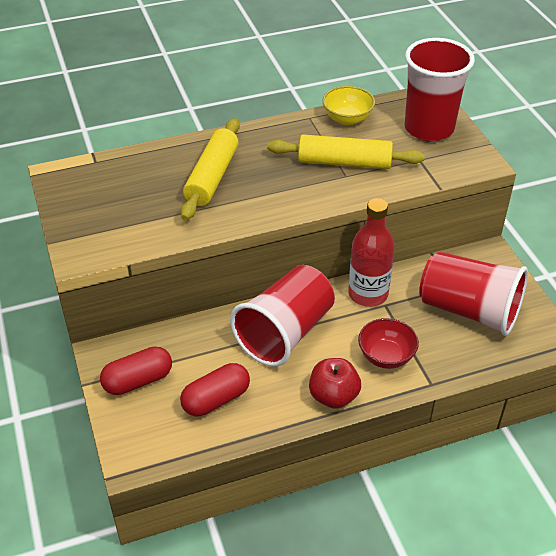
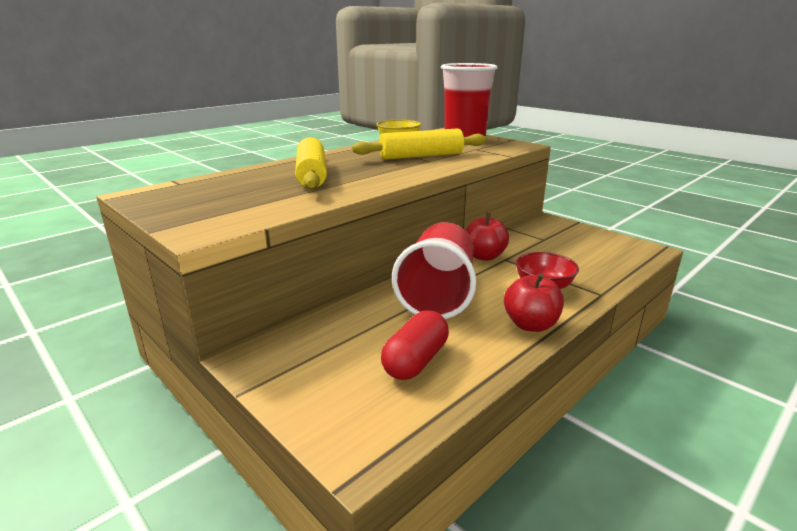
camera: 25 degrees left, 20 degrees down
red capsule [100,346,172,395] -> none
red bottle [348,198,395,307] -> red apple [465,213,509,261]
red cup [419,252,528,336] -> none

